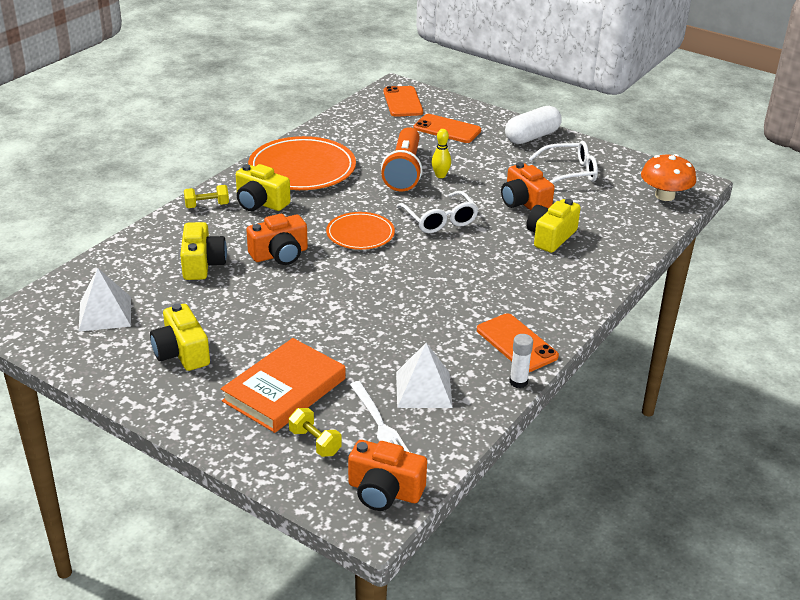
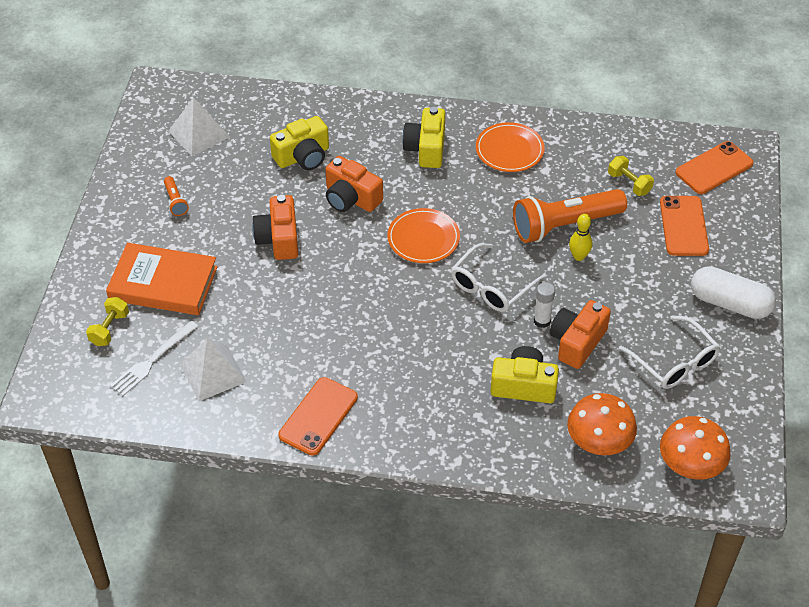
camera: 65 degrees right, 15 degrees up
yellow camera [150,303,210,371] -> orange flashlight [164,176,189,216]
yellow dumbbell [184,185,229,208] -> yellow dumbbell moved to [608,156,654,196]
orange plate [248,136,356,190] -> orange plate [476,122,545,172], size x0.58
orange camera [348,440,427,511] -> orange camera moved to [252,195,298,260]
white glue stick [510,334,533,388] -> white glue stick moved to [534,282,555,328]
none -> orange mushroom [567,393,637,455]

